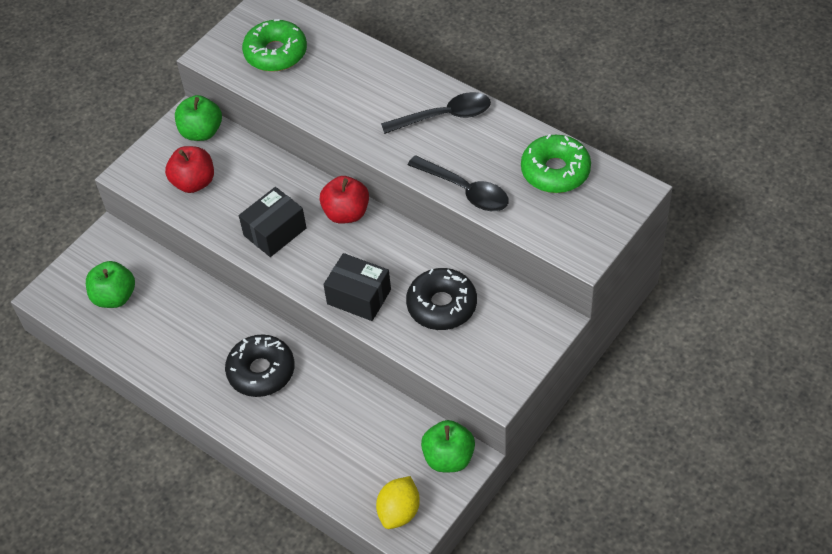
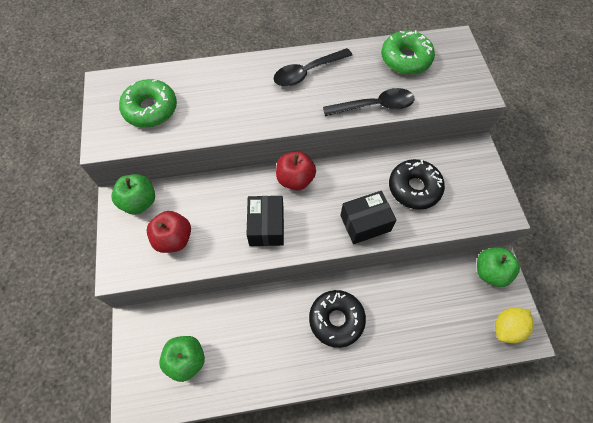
camera: 50 degrees left, 10 degrees up
yellow lemon [376,476,420,529] -> yellow lemon turned 75 degrees clockwise [495,307,534,343]
black spoon [381,92,491,134] -> black spoon turned 150 degrees counterclockwise [274,48,353,87]

